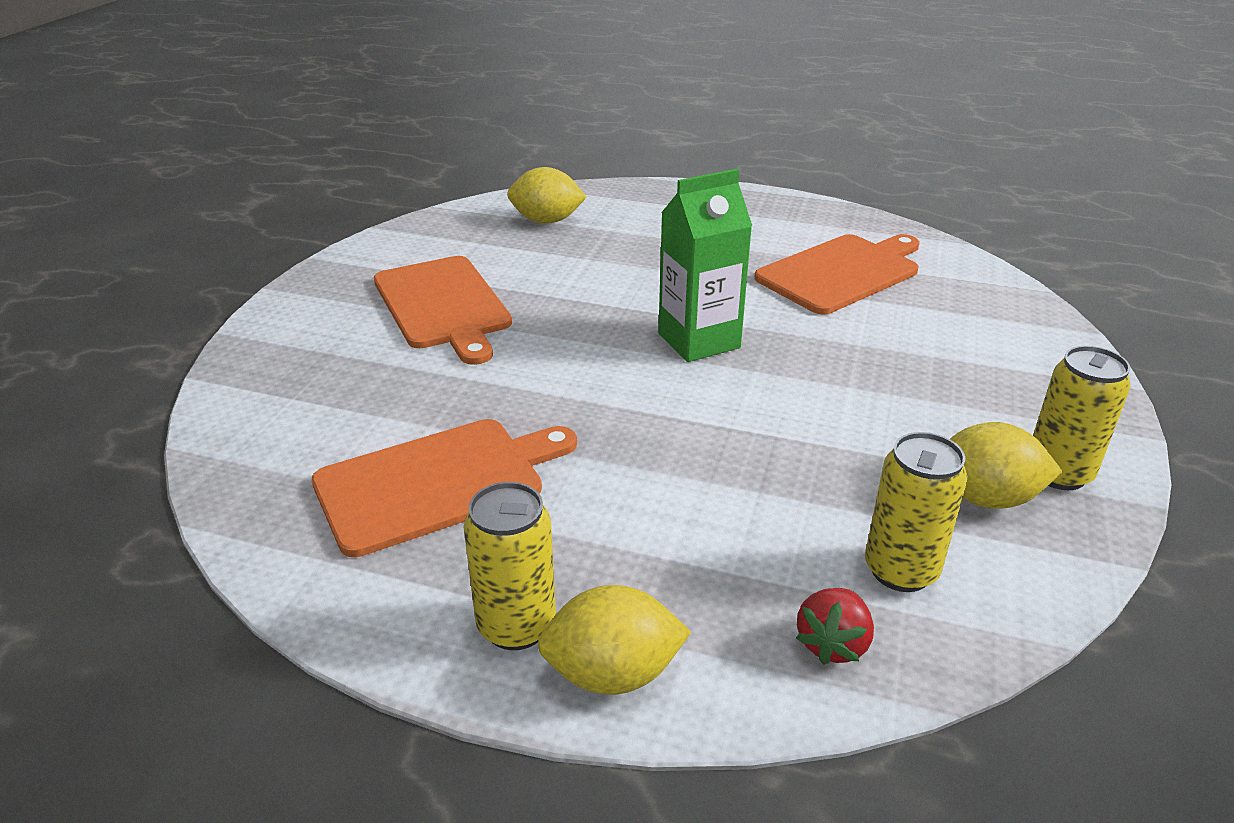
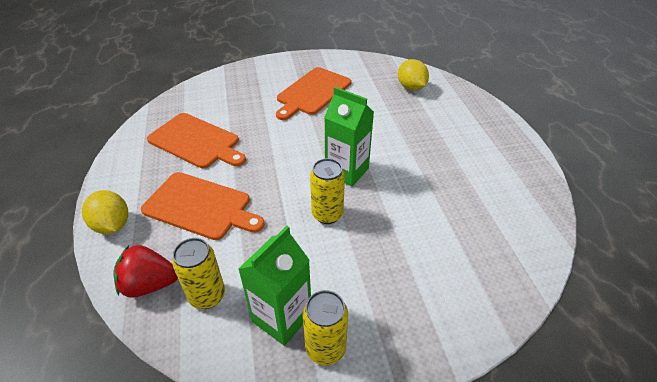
camera: 60 degrees right, 10 degrees up
yellow can [464,482,556,650] -> yellow can moved to [310,158,345,224]
orange cutting board [754,234,920,314] -> orange cutting board moved to [141,172,265,240]
red strawberry [796,588,874,665] -> red strawberry [114,245,178,298], size x1.50
yellow lemon [950,422,1063,509] -> green carton [238,226,311,346]

